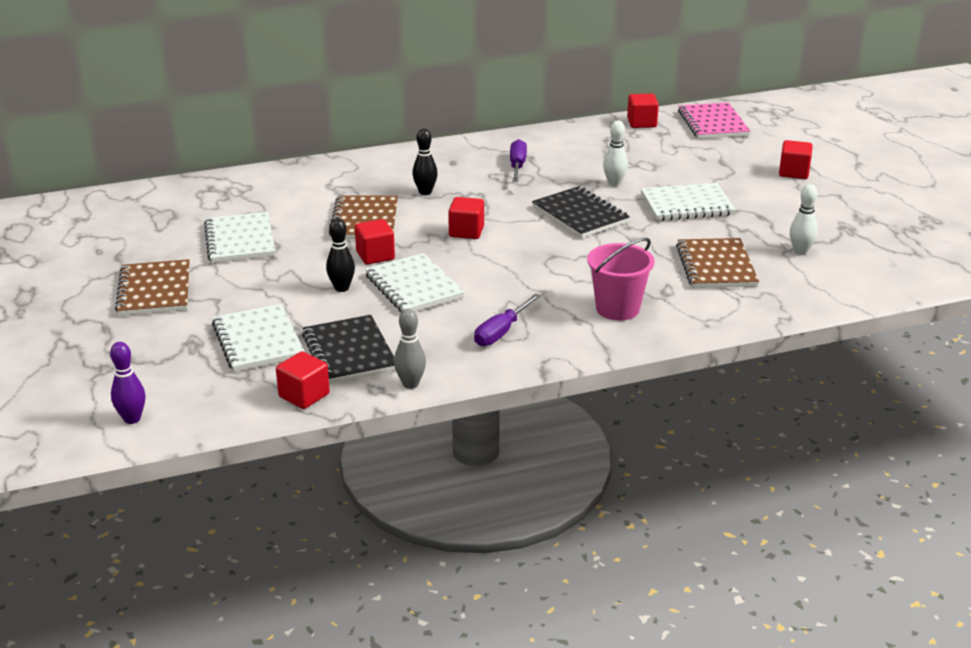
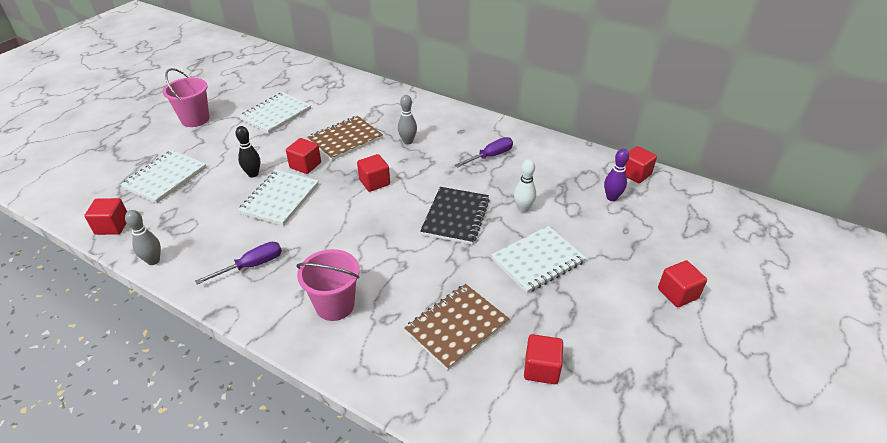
camera: 50 degrees right, 10 degrees up
purple bowling pin [110,342,145,424] -> purple bowling pin moved to [604,149,629,201]
brown notebook [115,259,190,316] -> pink bucket [163,68,210,127]
black notebook [302,315,395,384] -> none
black bowling pin [412,129,438,195] -> grey bowling pin [398,95,417,144]
purple screwdriver [474,293,541,346] -> purple screwdriver turned 150 degrees clockwise [195,242,282,284]
white notebook [641,183,736,221] -> white notebook turned 75 degrees counterclockwise [491,226,586,293]
pink notebook [678,103,750,139] -> none
white bowling pin [790,184,818,255] -> red cube [524,334,563,384]

